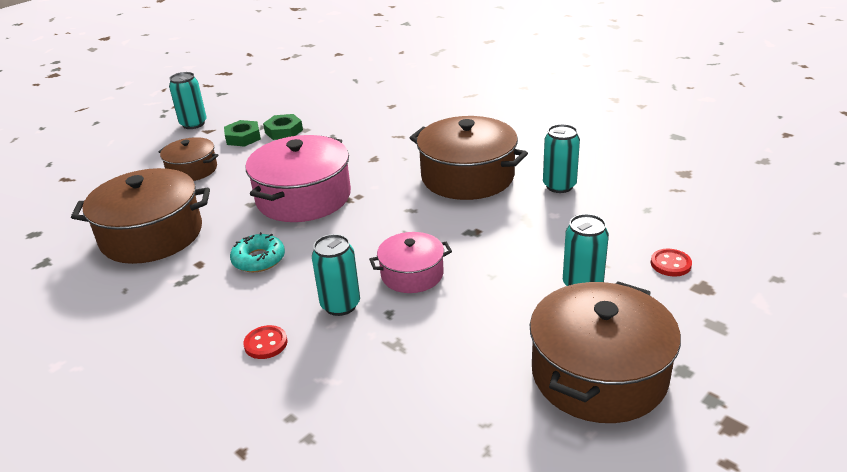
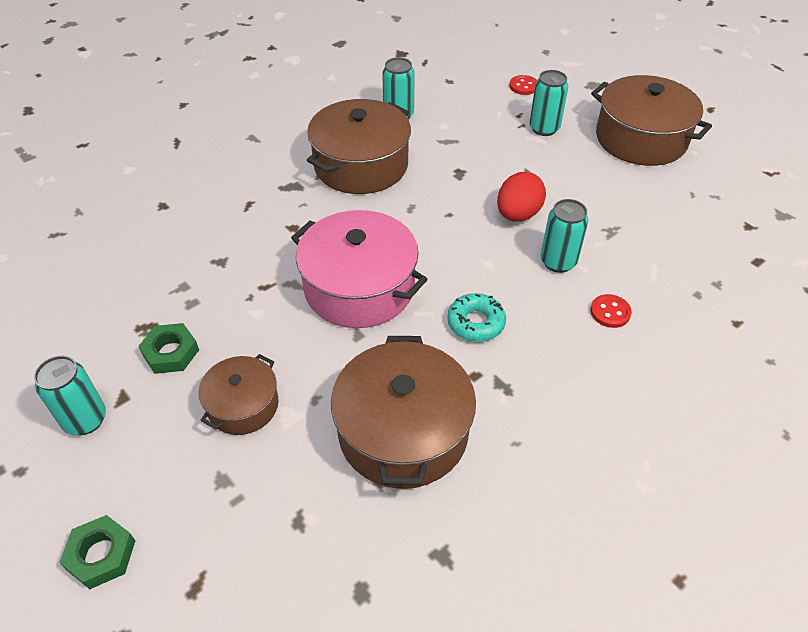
camera: 85 degrees left, 15 degrees up
green nut [263,114,303,140] -> green nut moved to [59,515,135,589]
pink pot [369,232,452,293] -> red egg [497,172,546,222]

